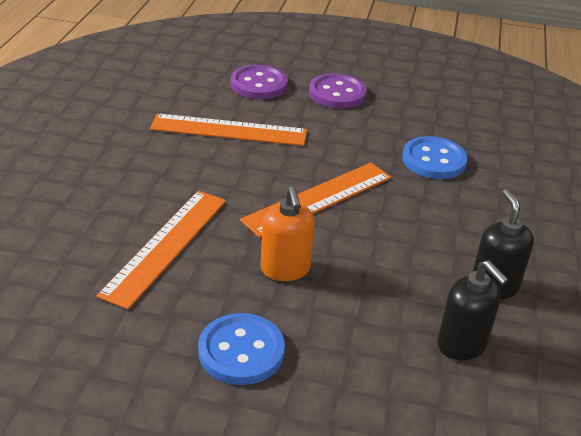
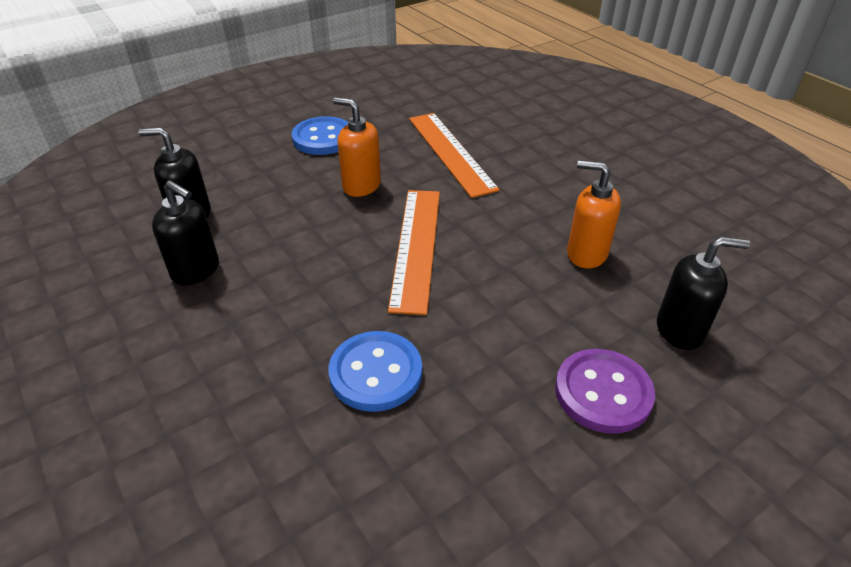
camera: 135 degrees right, 5 degrees up
orange ruler [150,113,307,146] -> orange soap dispenser [567,160,621,268]
purple button [231,65,288,99] -> black soap dispenser [657,237,750,350]

